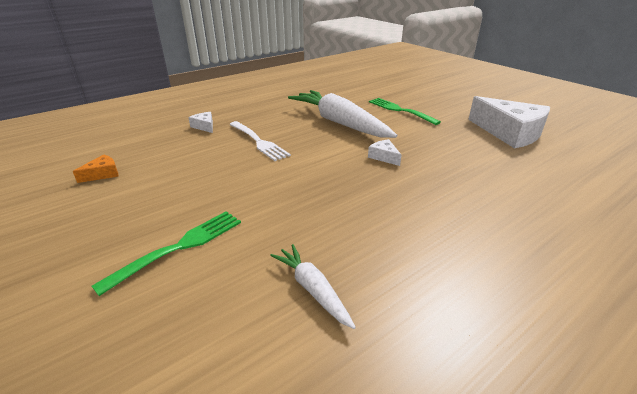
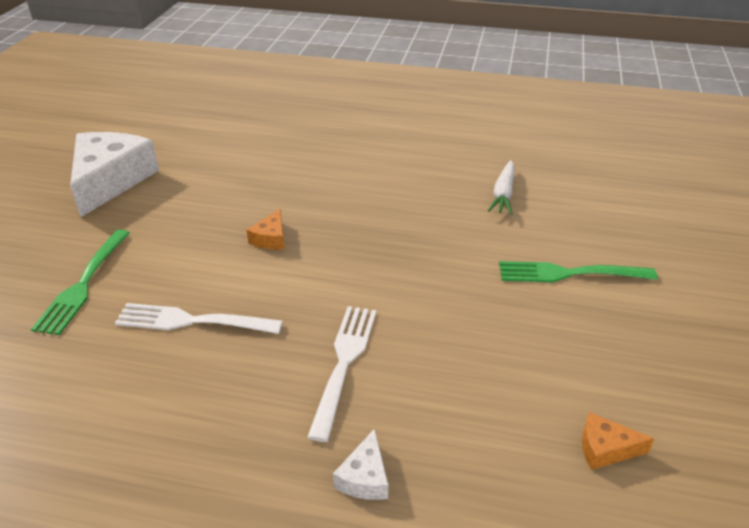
camera: 130 degrees left, 5 degrees up
white carrot [288,90,398,138] -> white fork [115,303,283,334]
white cheese [368,139,402,166] -> orange cheese [247,209,285,250]

